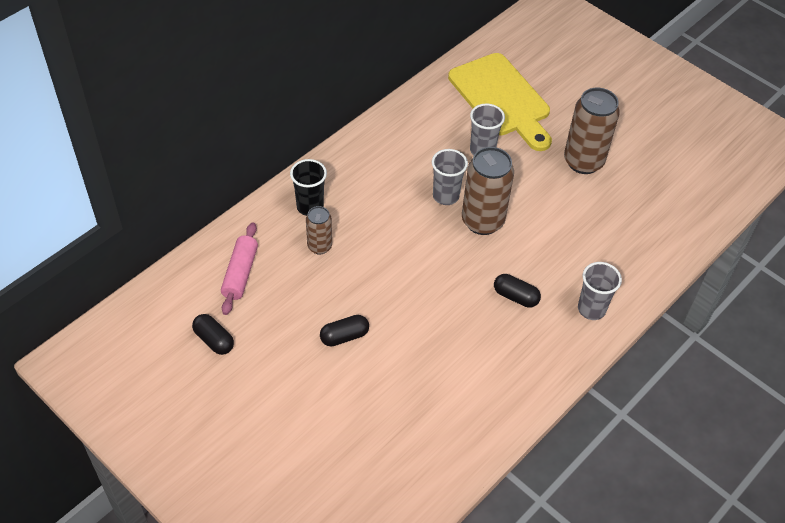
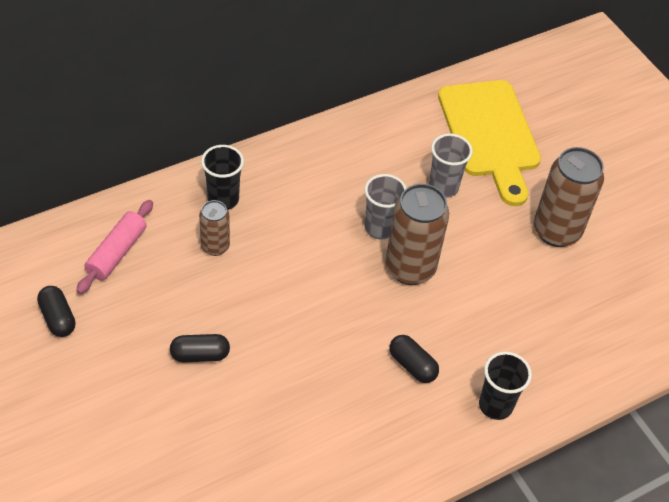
camera: 15 degrees right, 0 degrees up
grey cup [578,262,622,320] -> black cup [479,351,532,420]

